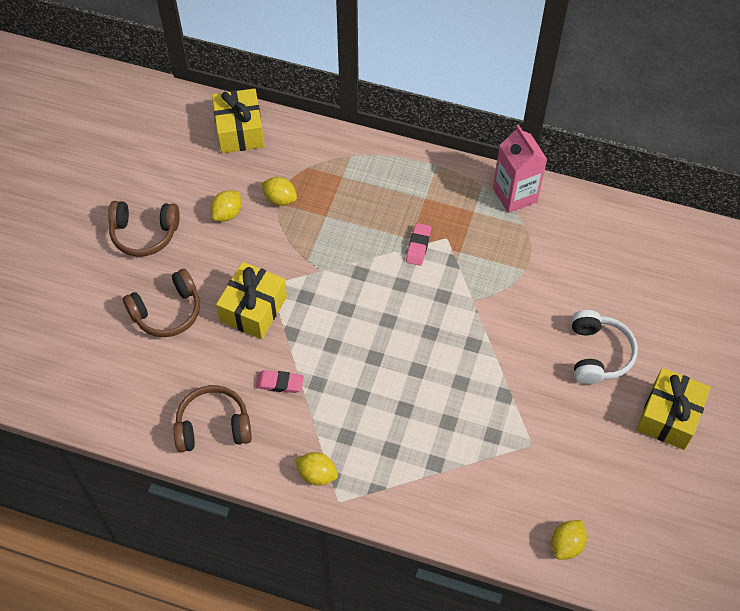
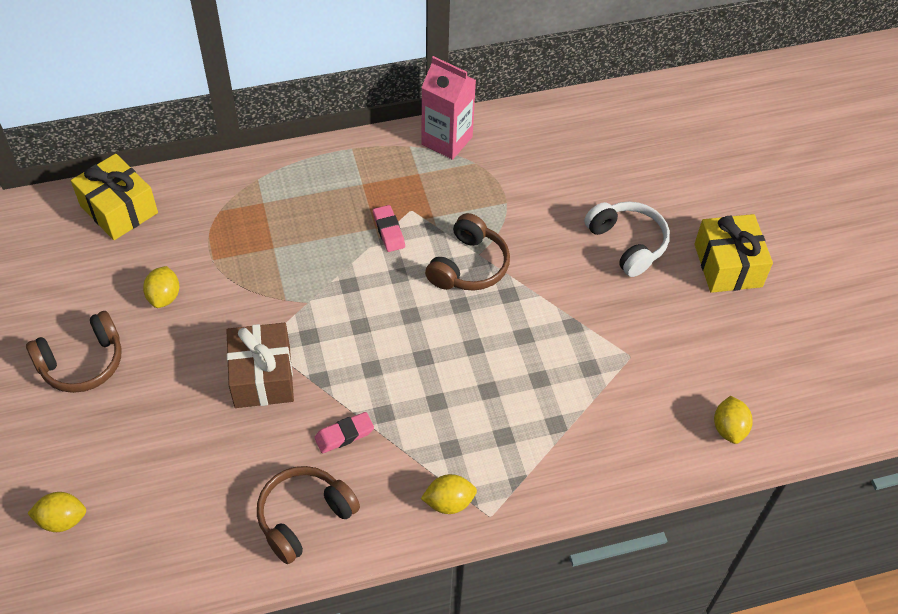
camera: 35 degrees left, 5 degrees down
brown headphones [123,269,200,337] -> brown headphones moved to [425,213,510,291]
yellow gift [216,262,287,339] -> brown gift [226,323,294,408]
yellow lemon [262,177,297,206] -> yellow lemon moved to [27,492,86,532]

